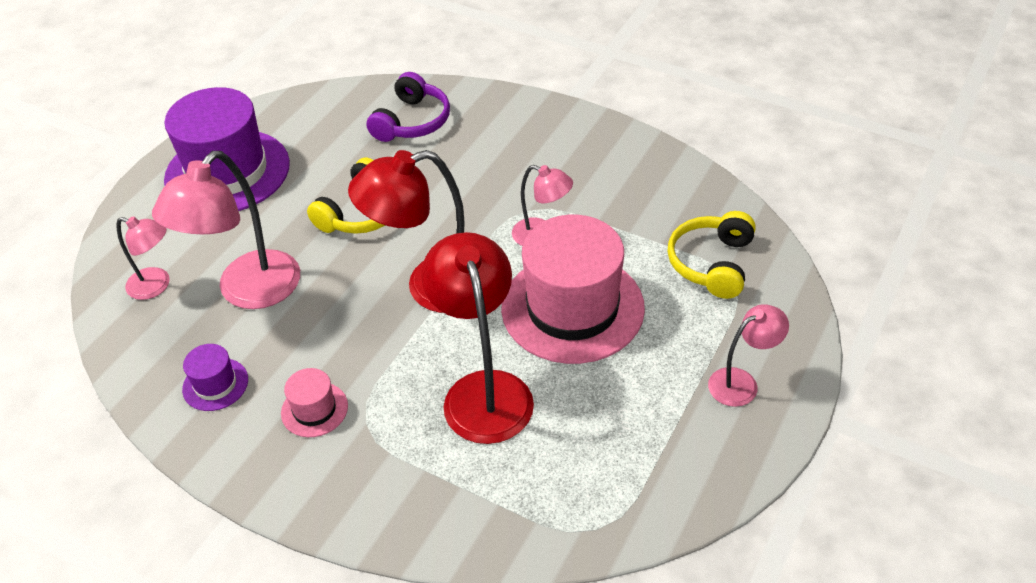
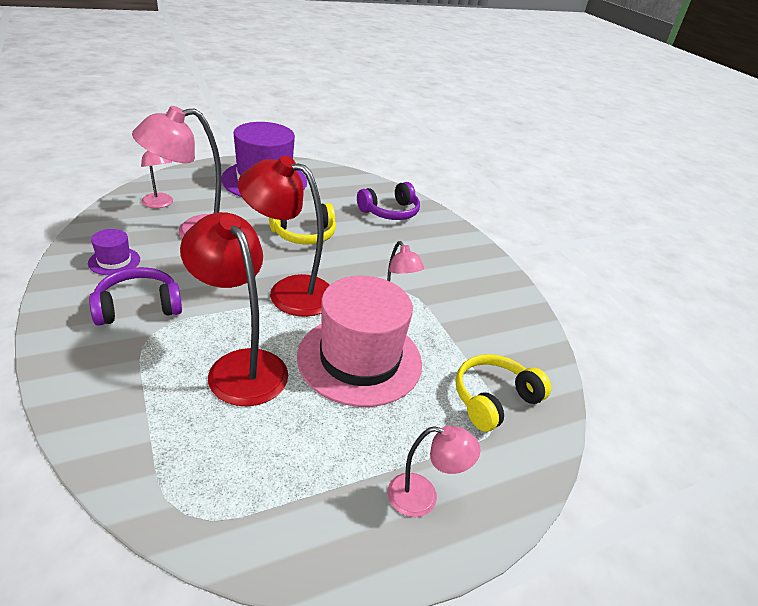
camera: 30 degrees right, 10 degrees down
pink hat [281,368,348,437] -> purple headphones [89,267,182,326]
red lamp [421,232,534,444] -> red lamp turned 60 degrees counterclockwise [180,212,288,406]

